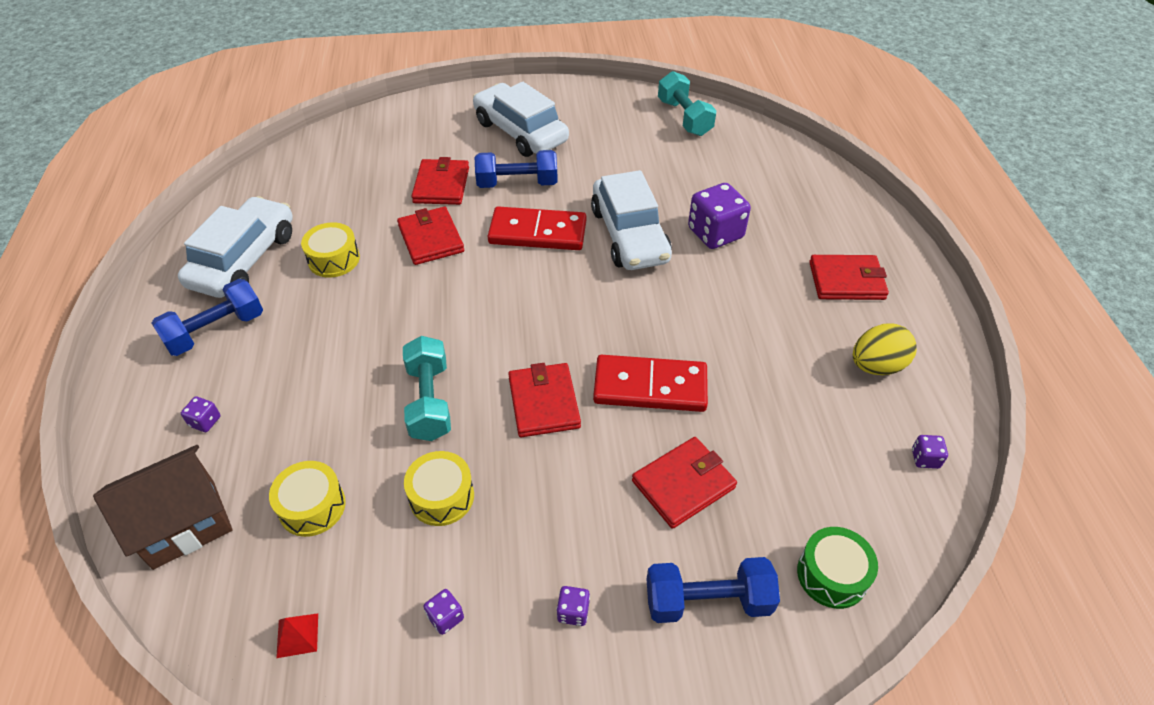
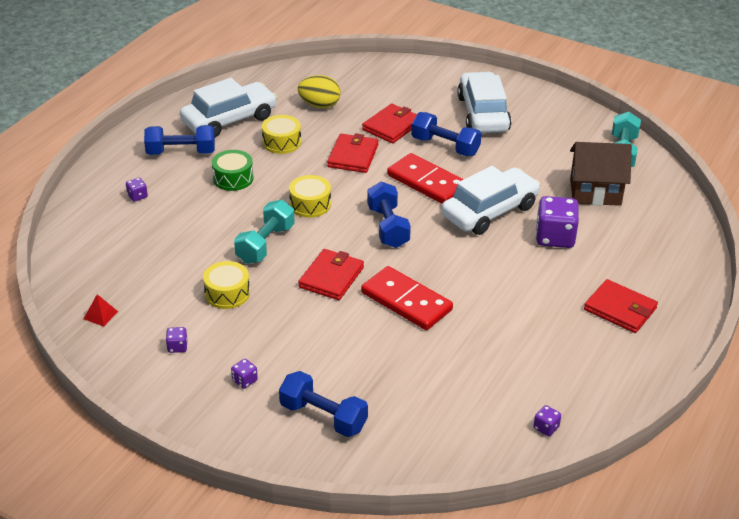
camera: 35 degrees right, 10 degrees down
brown house [93,445,232,570] -> brown house moved to [570,142,632,206]
yellow drum [269,461,346,537] -> yellow drum moved to [289,175,331,218]
white car [591,170,672,270] -> white car turned 150 degrees counterclockwise [441,166,541,235]
red wallet [632,437,737,529] -> none
green drum [797,527,878,609] -> green drum moved to [212,150,254,191]
yellow egg [853,323,917,375] -> yellow egg moved to [298,75,341,108]
none -> blue dumbbell [367,182,411,248]

